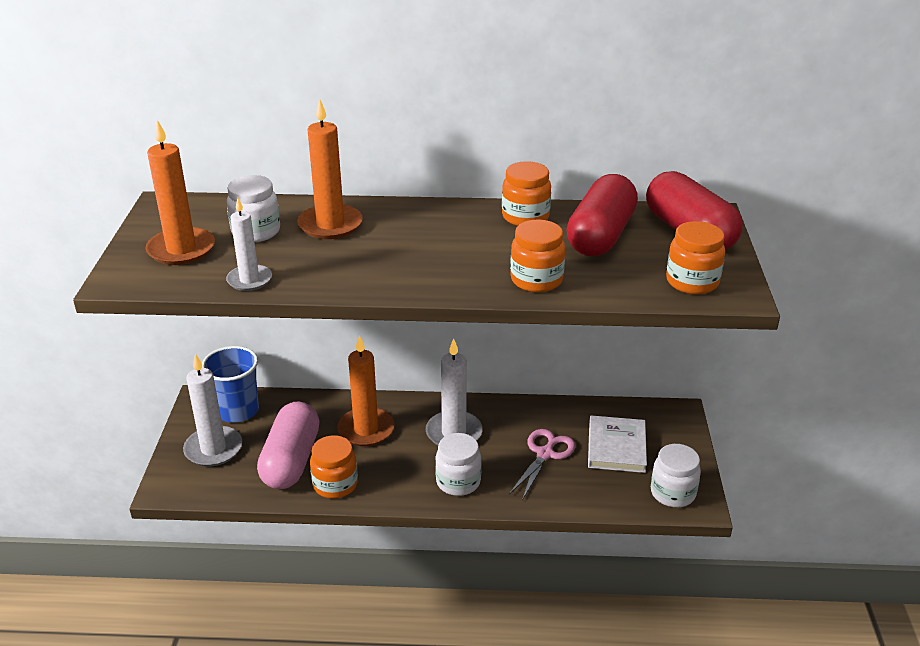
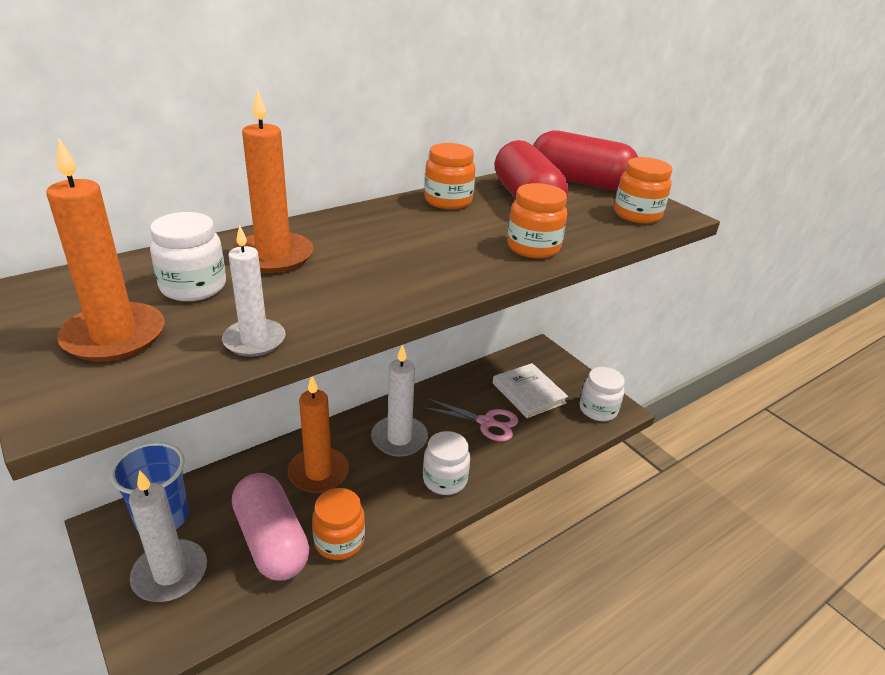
camera: 40 degrees left, 0 degrees up
pink scissors [509,429,575,500] -> pink scissors turned 120 degrees clockwise [424,399,518,441]

